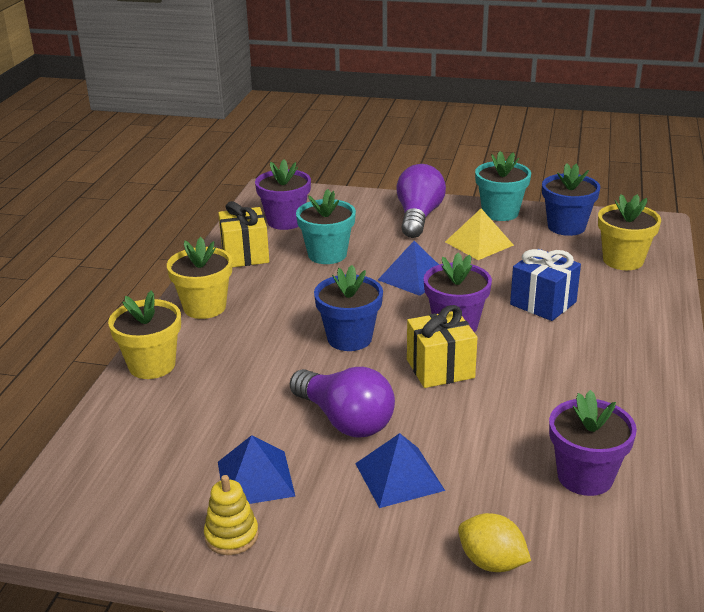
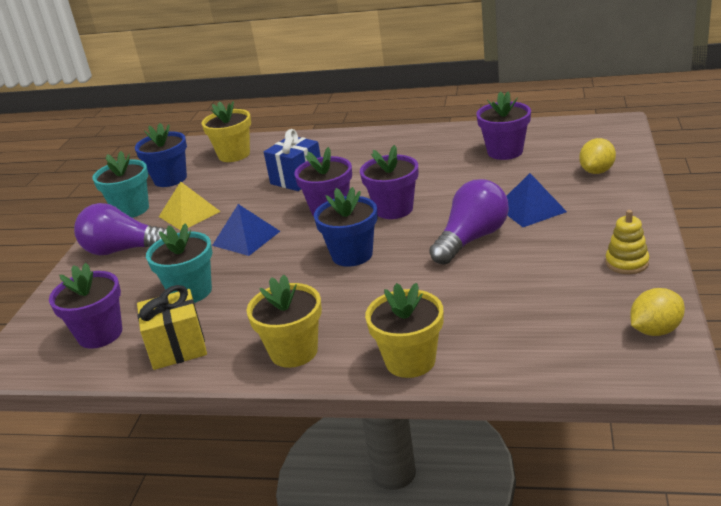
camera: 90 degrees left, 0 degrees up
blue pyramid [218,435,295,504] -> none
yellow gift [407,305,477,388] -> purple flower pot [360,145,418,219]
none -> yellow lemon [630,288,685,336]

